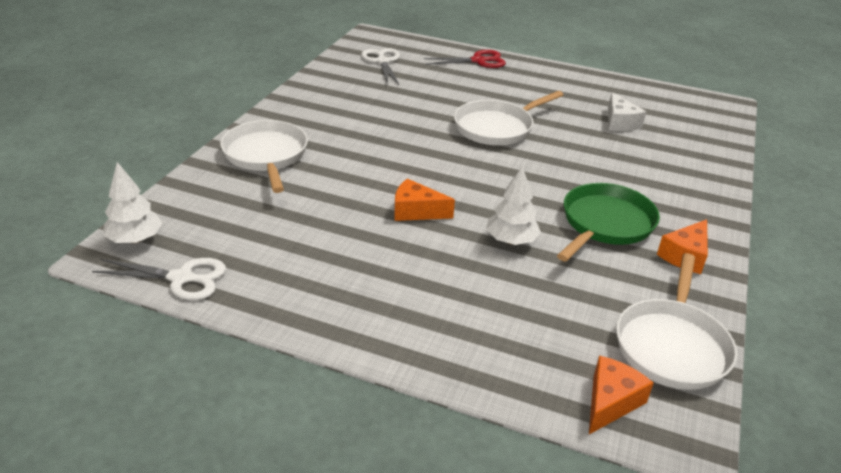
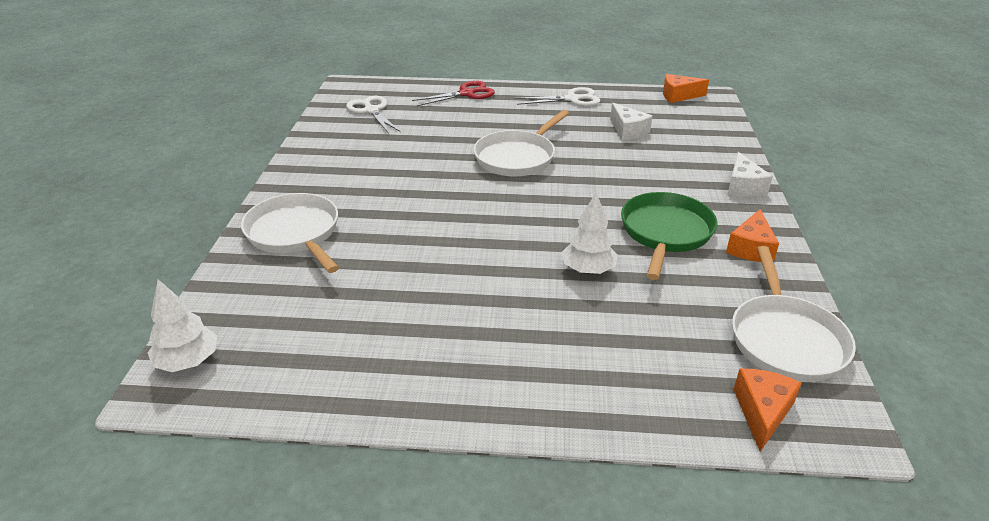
camera: 15 degrees left, 0 degrees up
white scissors [92,258,226,300] -> white scissors moved to [515,87,600,106]
orange cheese [394,179,455,221] -> orange cheese moved to [663,74,709,103]
none -> white cheese [727,152,773,197]

